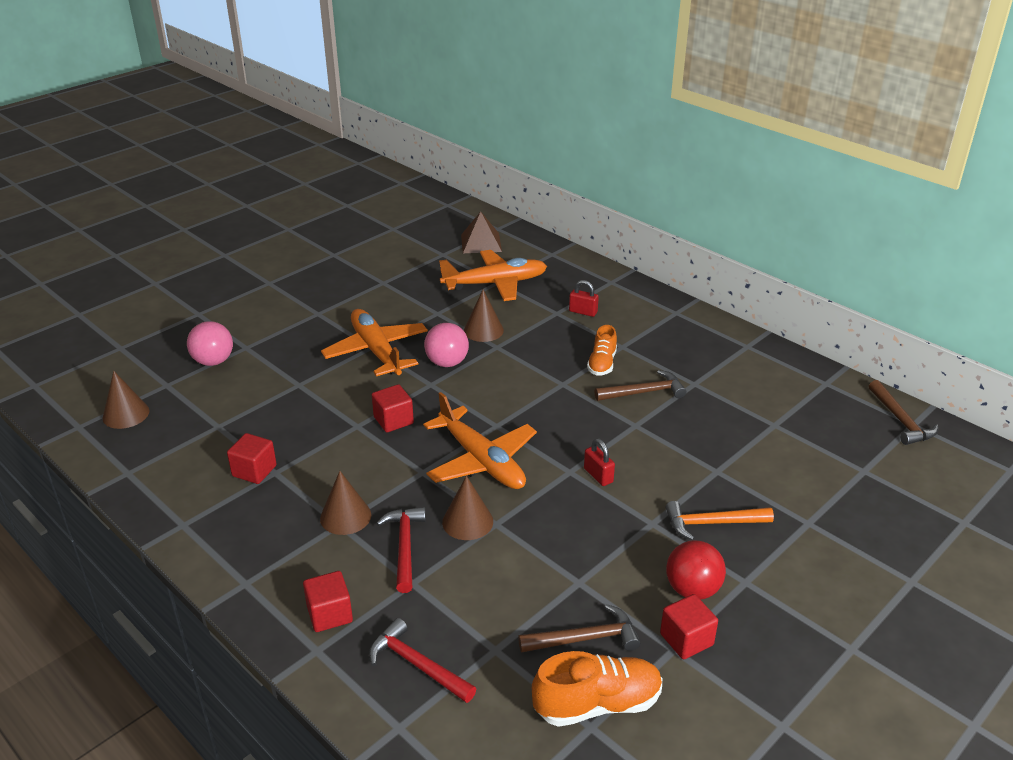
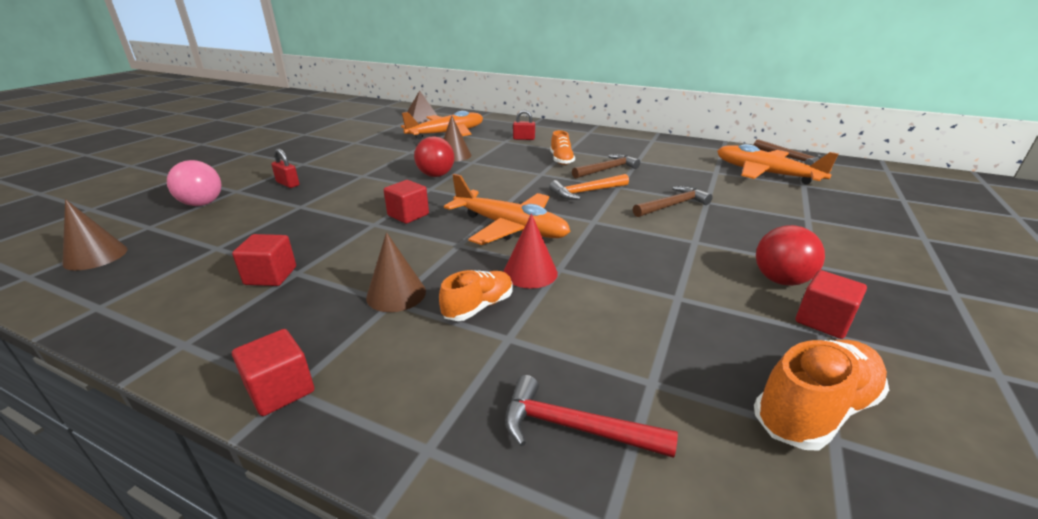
camera: 20 degrees left, 5 degrees down
red cube [303,571,353,632] -> red cube moved to [232,329,314,416]
orange plane [321,309,428,376] -> orange plane moved to [717,144,839,184]
red hammer [376,507,426,593] -> orange shoe [439,270,513,321]
pink ball [424,323,469,367] -> red ball [414,136,454,177]
brown cone [442,476,493,540] -> red cone [503,214,558,289]
brown hammer [518,604,640,653] -> brown hammer moved to [633,186,713,217]
red padlock [584,438,615,486] -> red padlock moved to [271,149,299,188]
orange hammer [666,501,774,540] -> orange hammer moved to [549,174,629,200]

